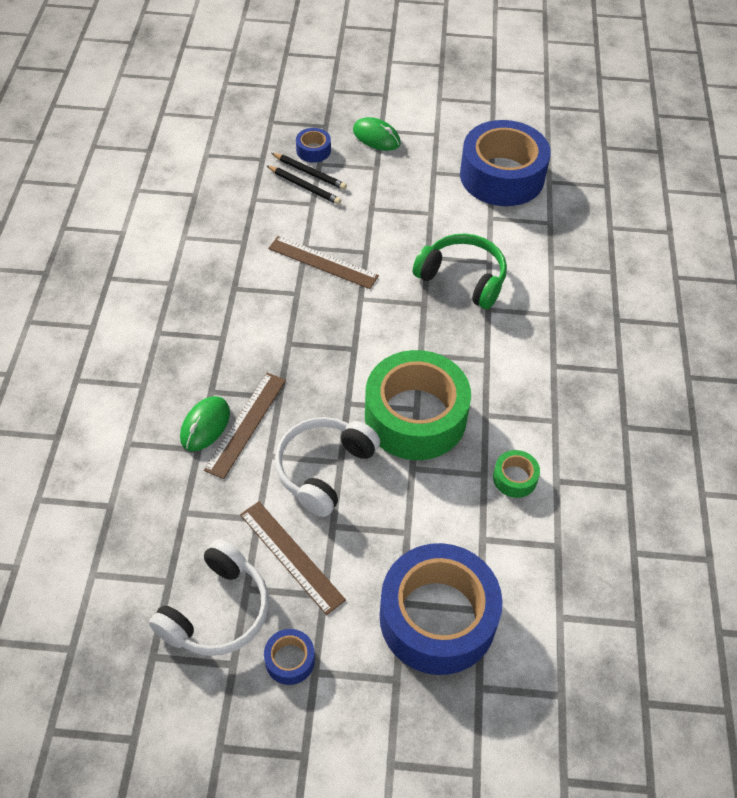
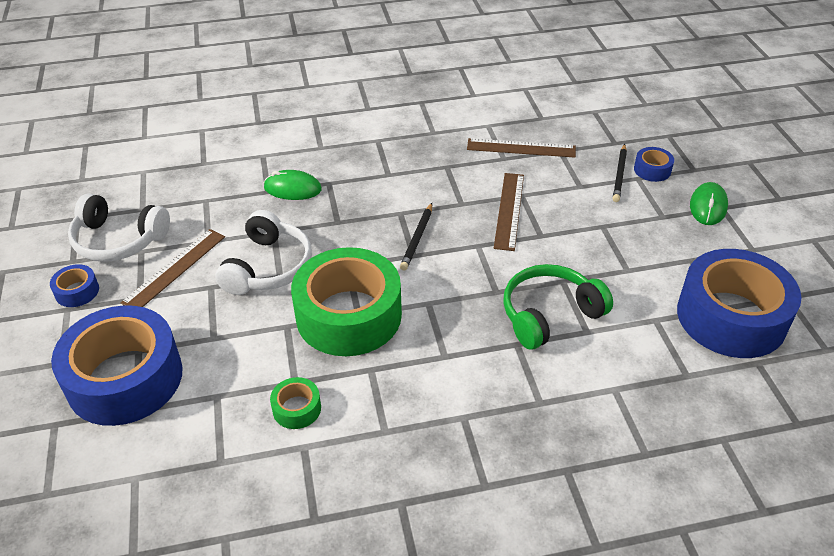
camera: 75 degrees right, 10 degrees down
brown ruler [204,373,286,479] -> brown ruler moved to [467,138,576,158]
black pencil [266,165,341,205] -> black pencil moved to [400,203,432,271]
white headphones [275,417,380,517] -> white headphones turned 90 degrees clockwise [215,210,312,295]
green headphones [413,234,507,309] -> green headphones turned 135 degrees counterclockwise [503,264,613,350]

